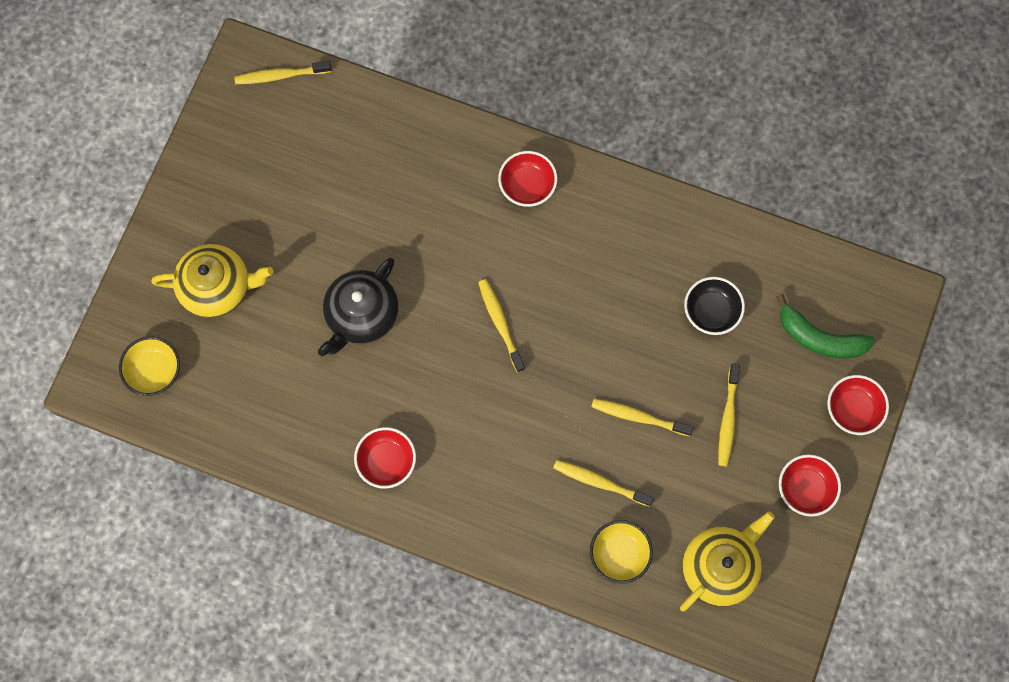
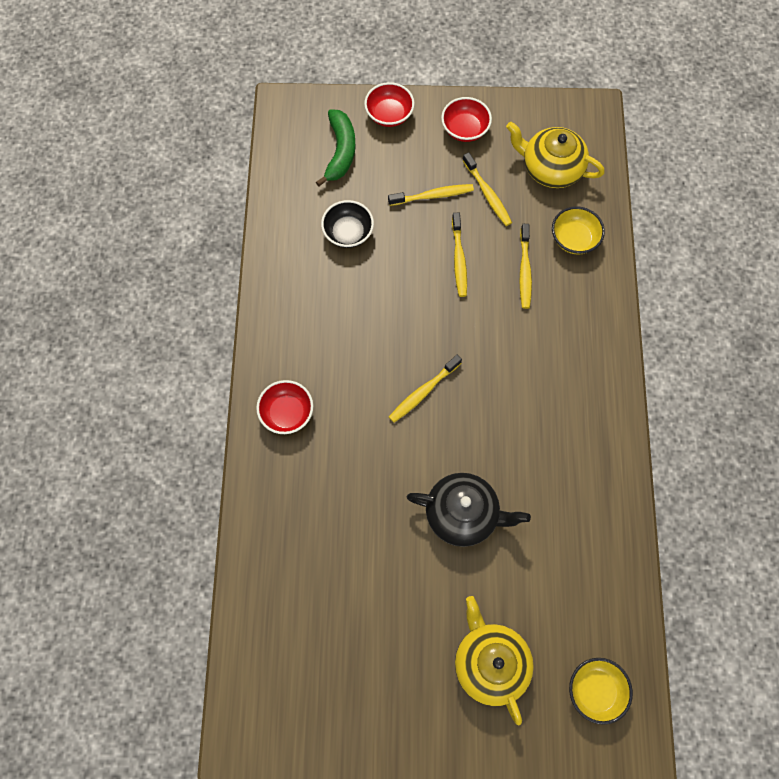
camera: 110 degrees left, 5 degrees down
yellow toothbrush [234,61,332,84] -> yellow toothbrush moved to [463,152,512,226]
red bowl [354,427,416,489] -> none

